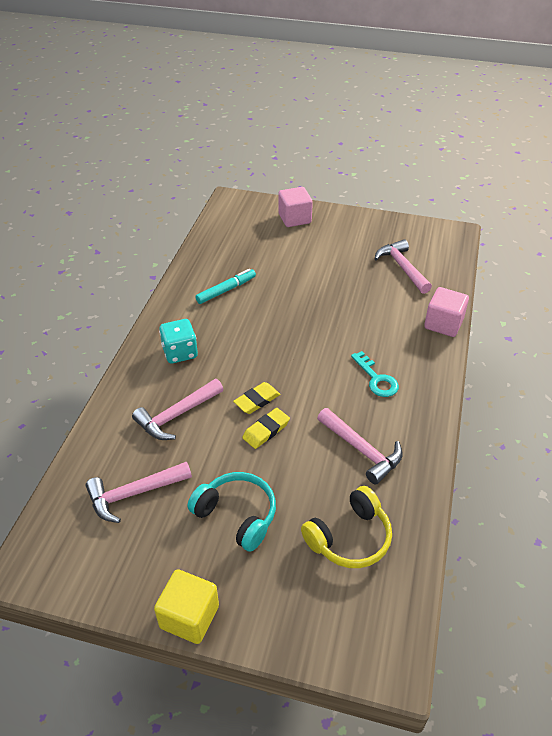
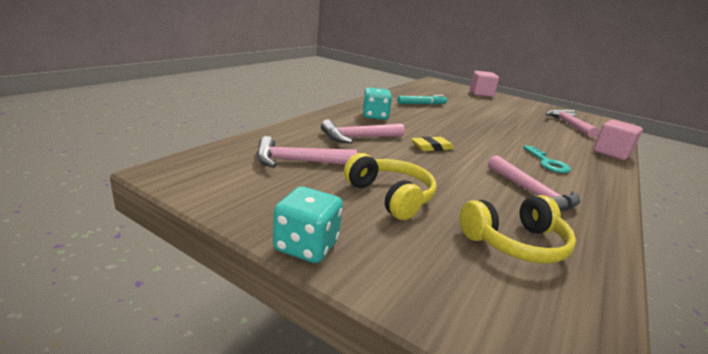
camera: 15 degrees right, 20 degrees down
yellow cube [154,569,219,644] -> turquoise dice [273,186,343,263]
turquoise headphones [187,472,276,552] -> yellow headphones [344,153,437,220]
yellow eraser [242,408,290,449] -> none

